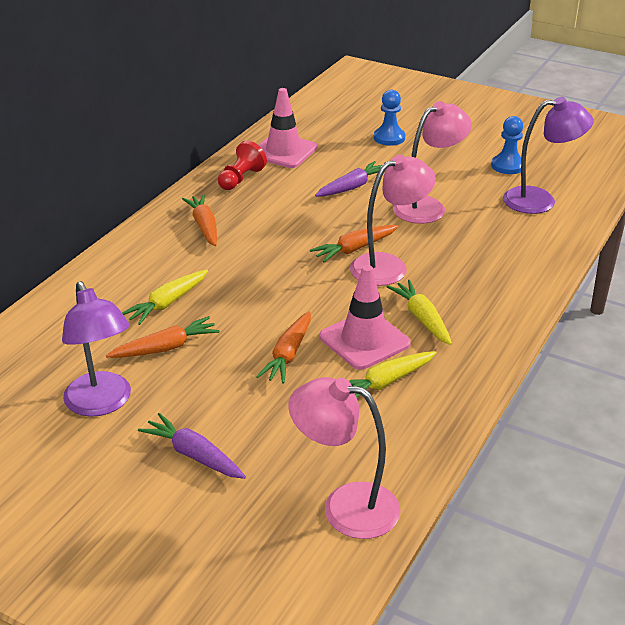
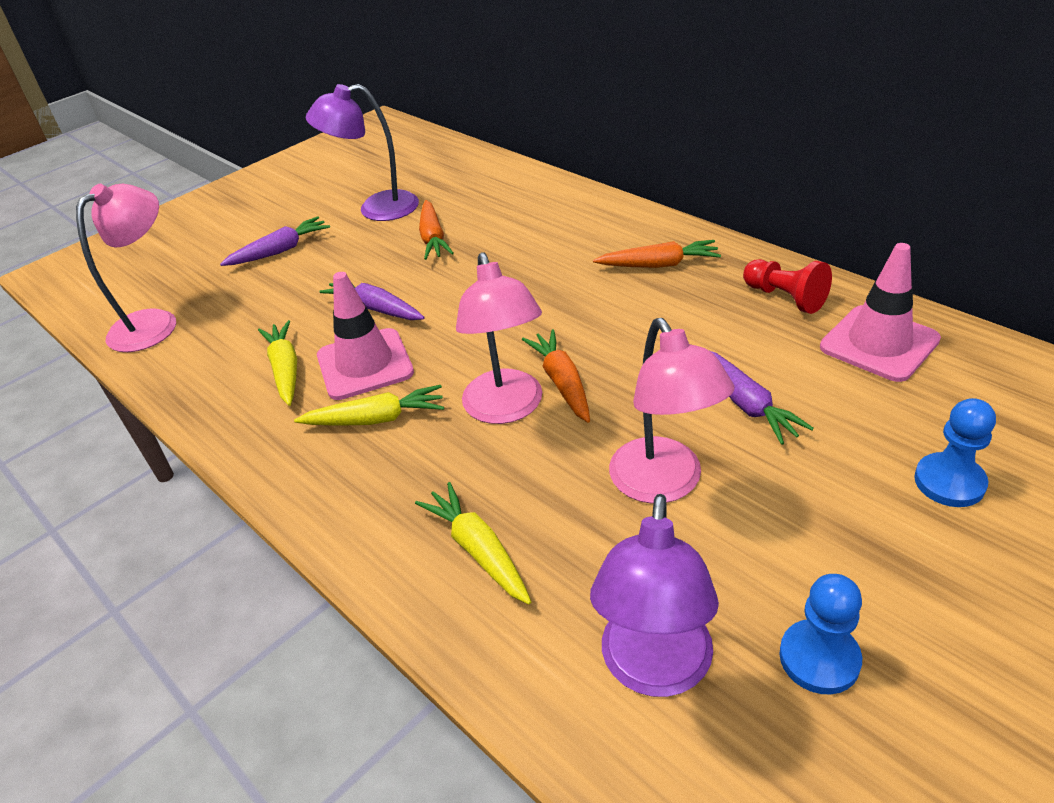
camera: 110 degrees right, 5 degrees up
yellow carrot [122,270,208,325] -> yellow carrot moved to [415,482,531,604]
orange carrot [256,311,311,384] -> purple carrot [319,283,425,320]

